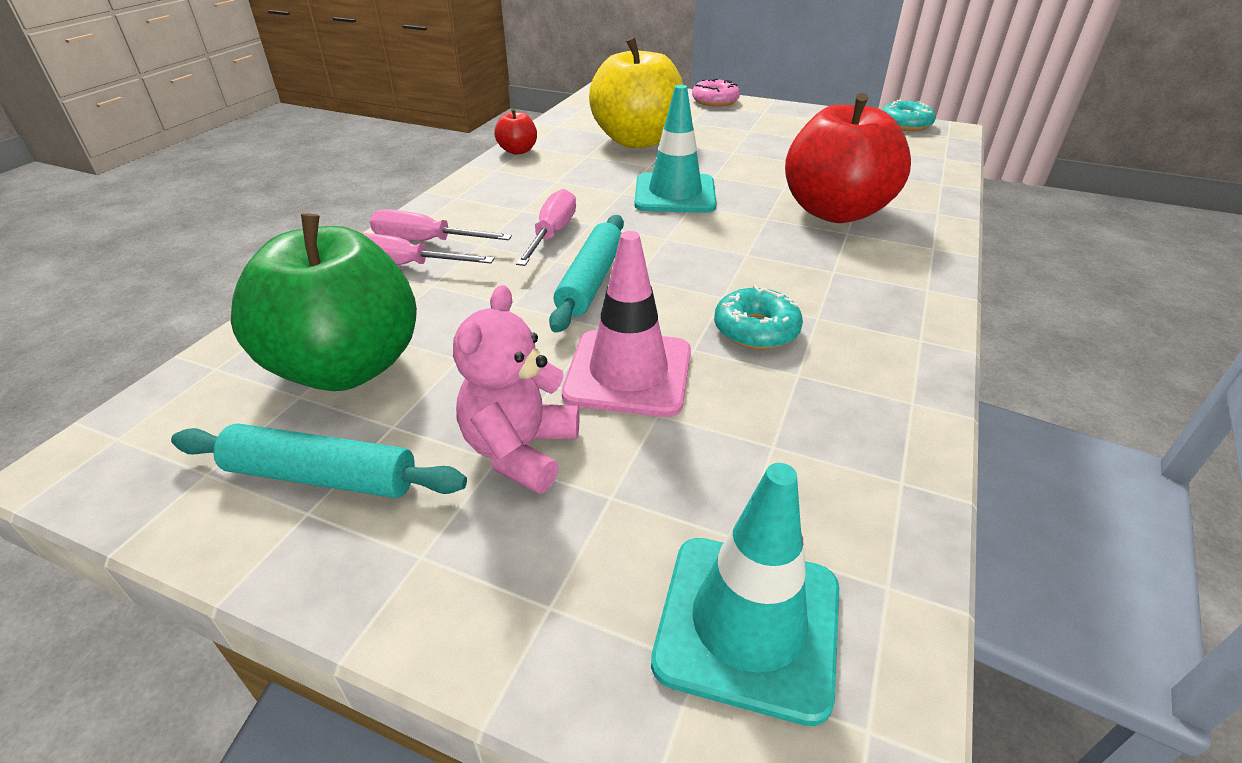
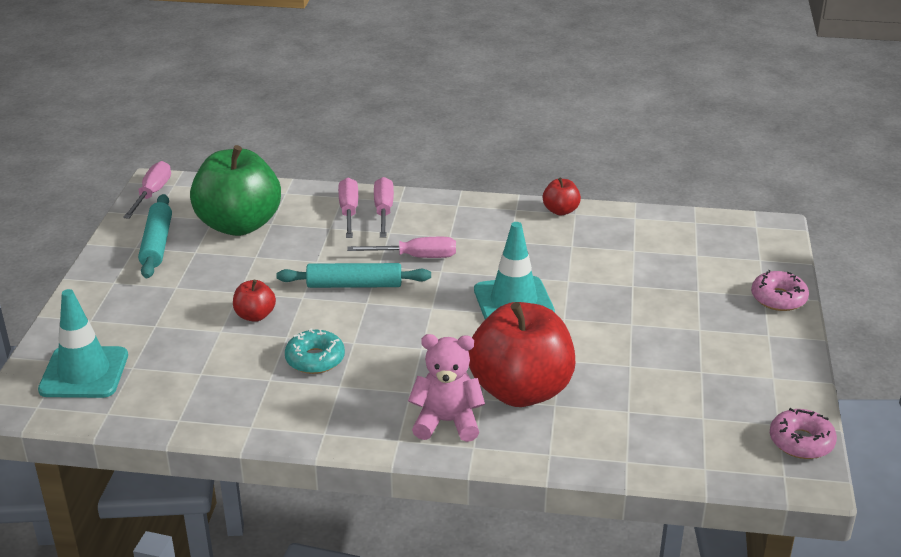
camera: 75 degrees right, 5 degrees down
pink teddy bear [453,285,579,494] -> pink teddy bear moved to [408,334,485,442]
pink traffic cone [562,231,691,417] -> red apple [233,280,276,322]
yellow apple [589,37,683,148] -> none
turquoise donut [882,100,936,131] -> pink donut [770,408,837,459]
none -> pink screwdriver [123,161,171,219]

